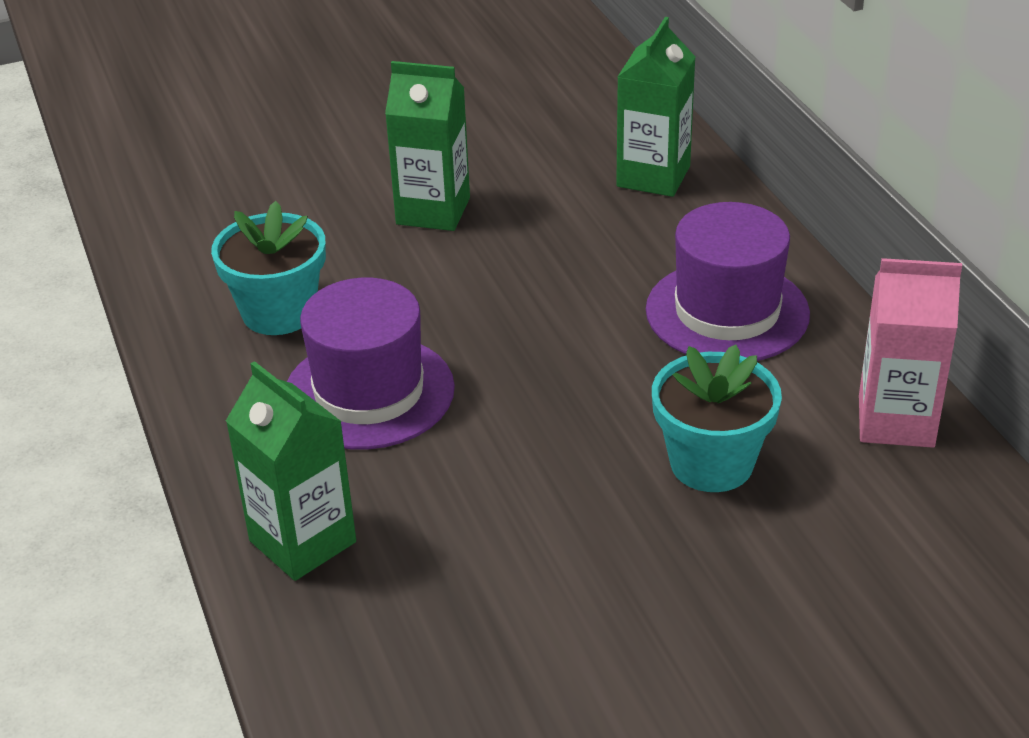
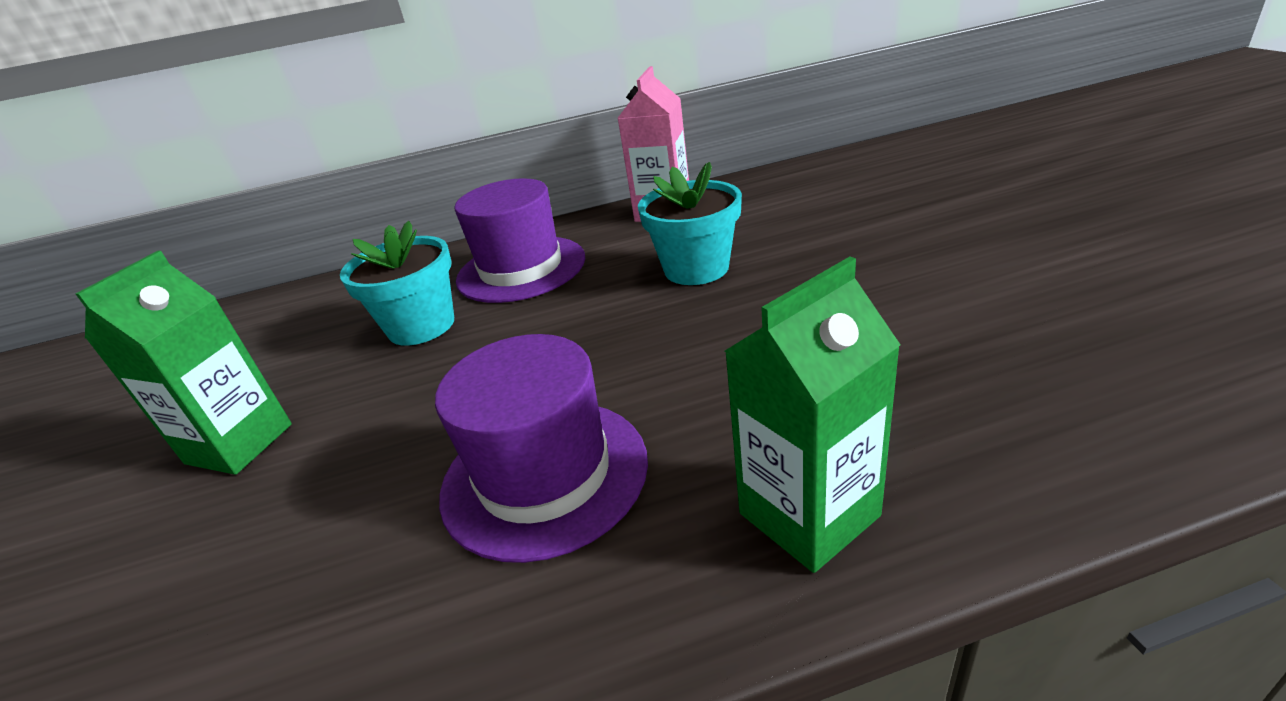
camera: 80 degrees left, 5 degrees down
turquoise flower pot [211,201,326,335] -> turquoise flower pot moved to [340,221,454,346]
green carton [616,17,695,197] -> none

